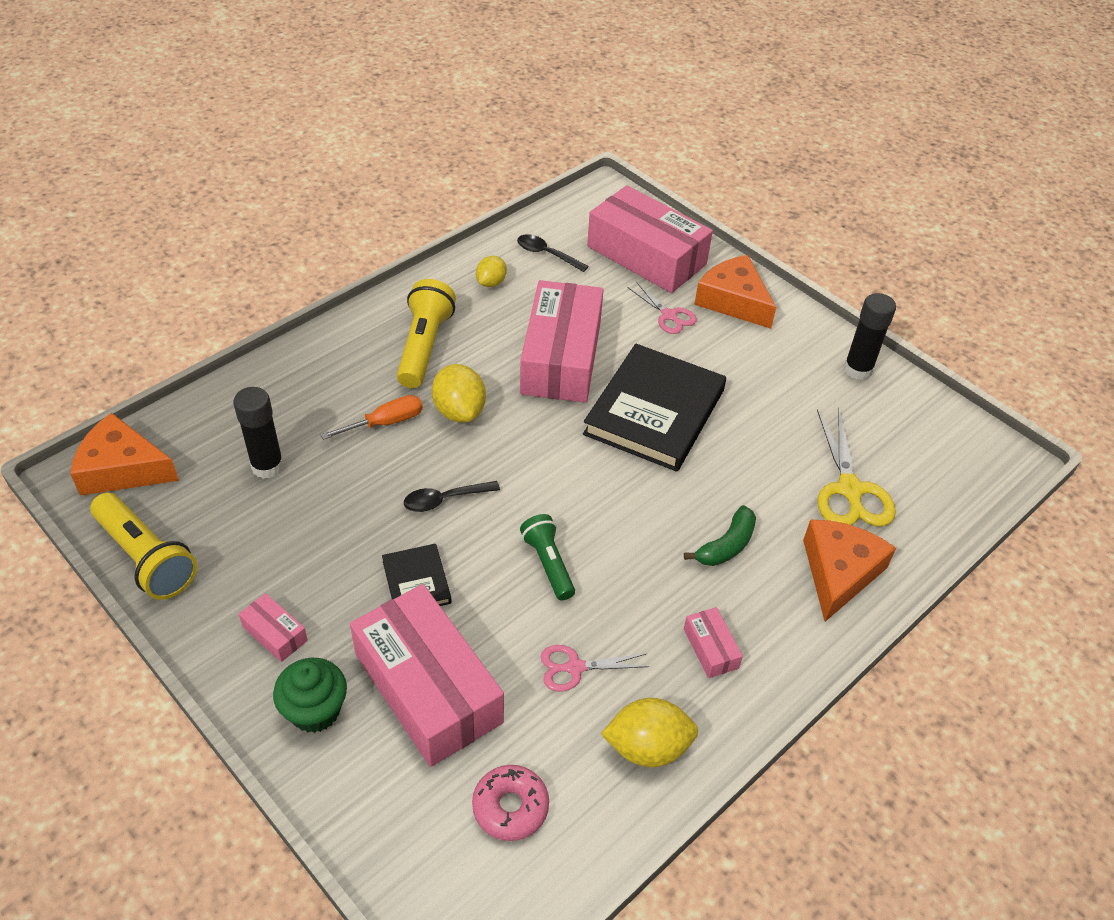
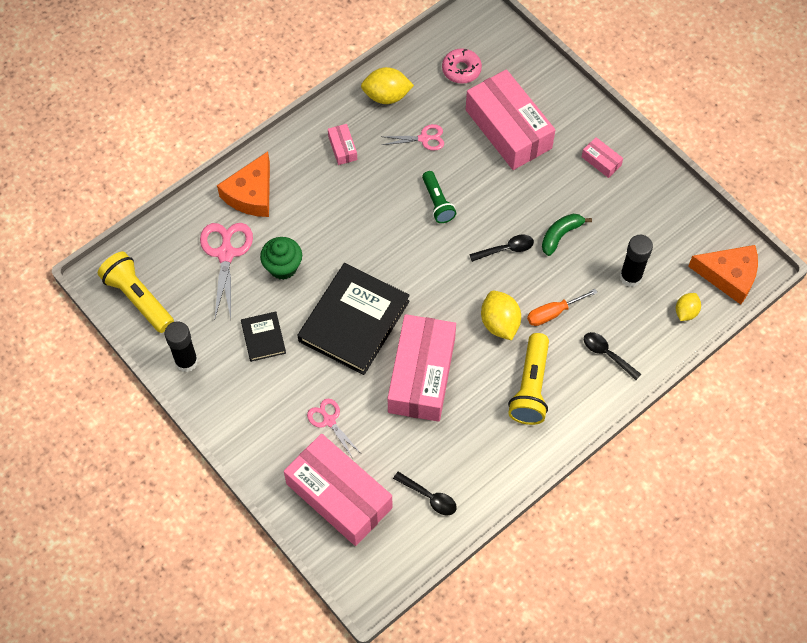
camera: 175 degrees left, 15 degrees up
yellow flashlight [90,493,197,600] -> yellow flashlight moved to [98,252,174,333]
green cupcake [273,658,347,733] -> green cupcake moved to [260,237,302,280]
black book [382,544,452,606] -> black book moved to [241,312,286,362]
yellow lemon [476,256,507,287] -> yellow lemon moved to [676,293,701,321]
green banana [684,505,756,566] -> green banana moved to [542,214,592,256]
orange cheese [694,255,776,329] -> none
yellow scissors [817,408,896,527] -> pink scissors [200,223,253,319]
none -> black spoon [584,332,641,380]

